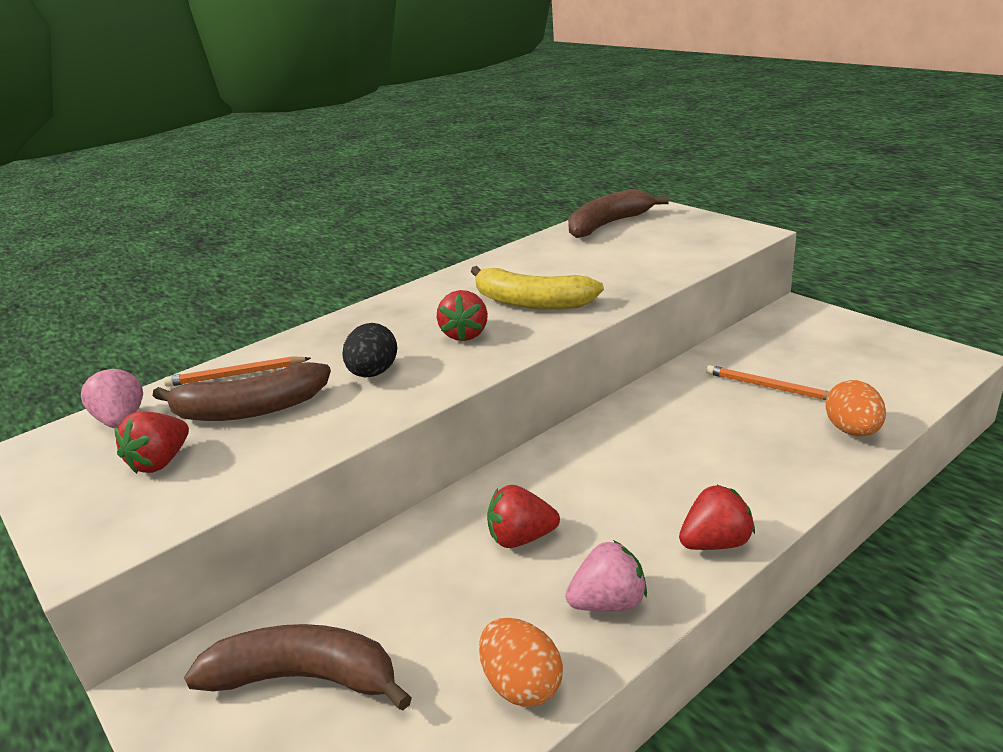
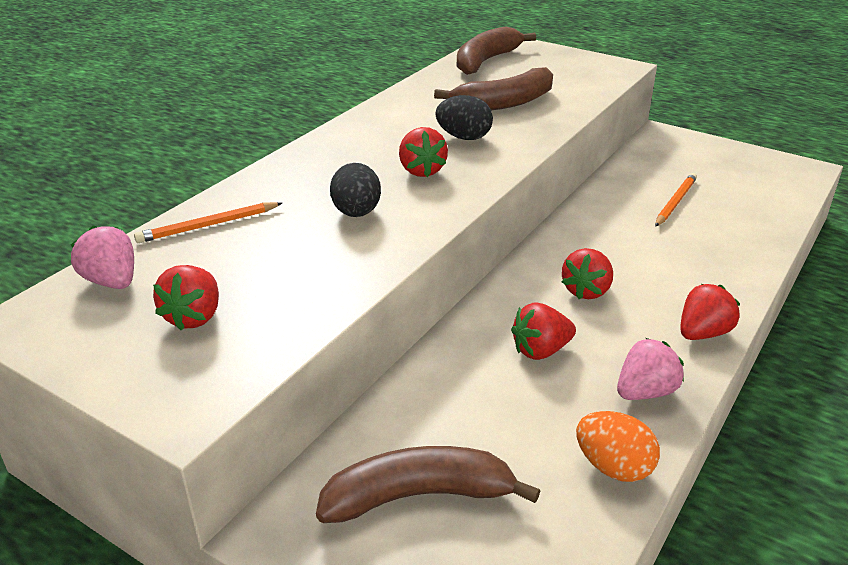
camera: 20 degrees left, 5 degrees up
brown banana [153,362,331,421] -> brown banana moved to [434,67,553,110]
yellow banana [470,266,604,310] -> black egg [435,95,493,140]
orange pencil [706,365,829,400] -> orange pencil turned 105 degrees clockwise [655,173,697,227]
orange egg [825,380,886,436] -> none
none -> red strawberry [562,248,613,299]

